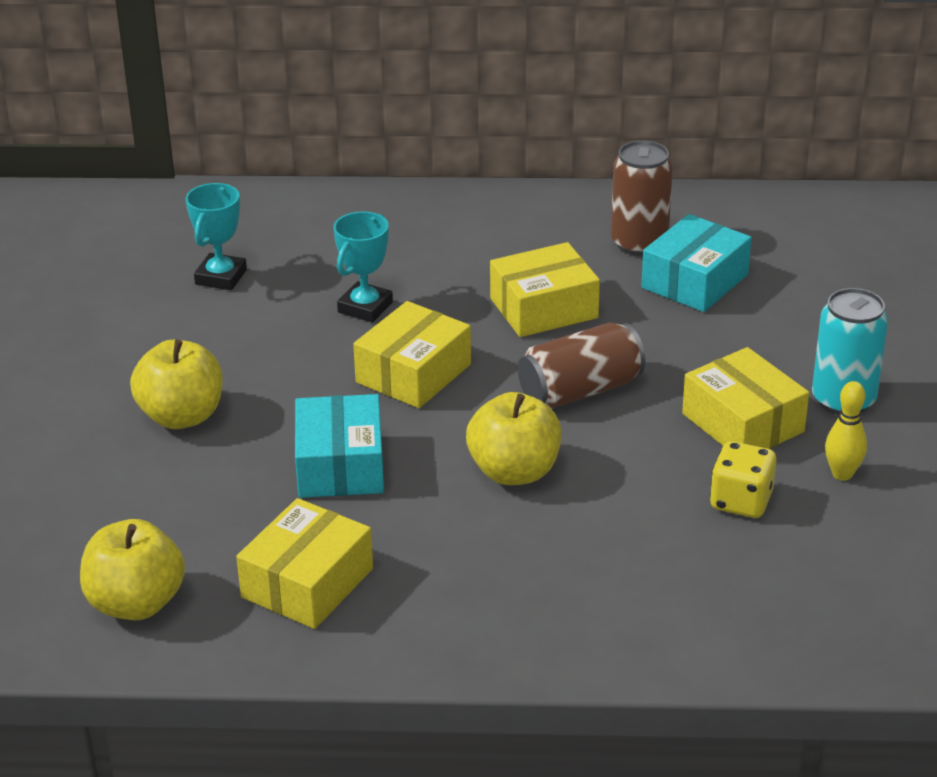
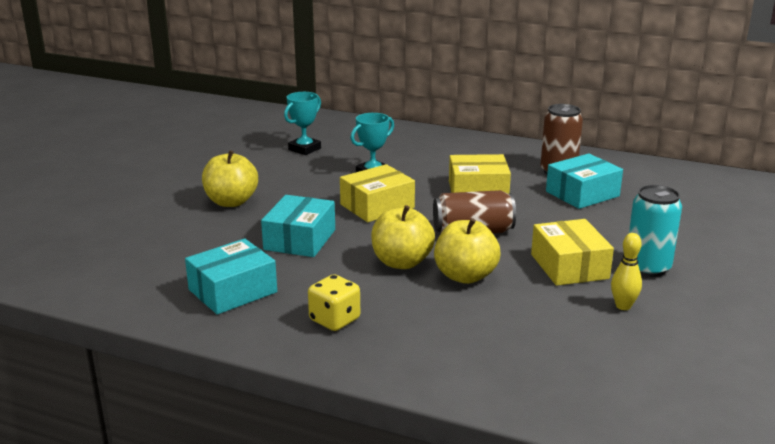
camera: 20 degrees right, 10 degrees down
yellow apple [80,519,185,620] -> yellow apple moved to [434,218,501,284]
yellow box [236,498,373,629] -> turquoise box [185,239,277,315]
yellow dice [710,441,776,518] -> yellow dice moved to [308,274,360,331]

